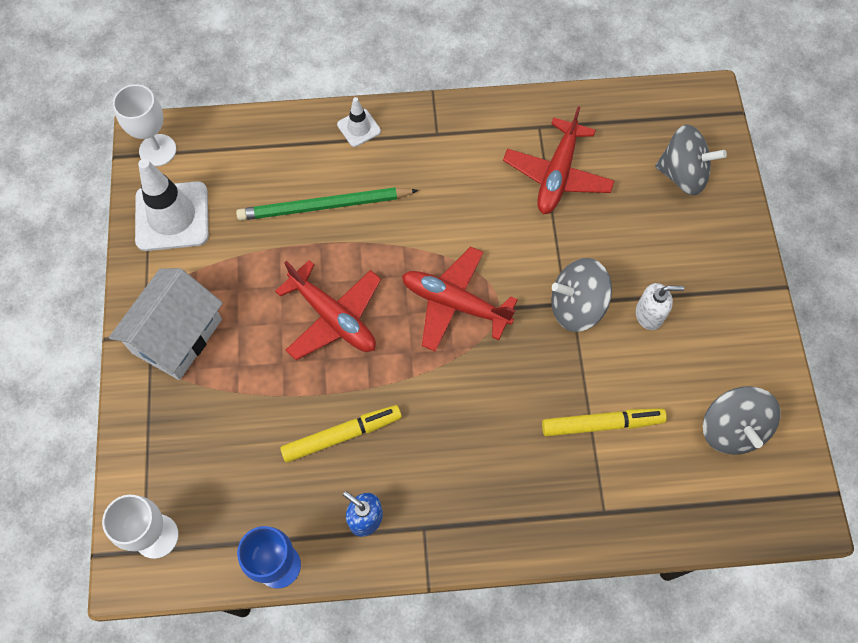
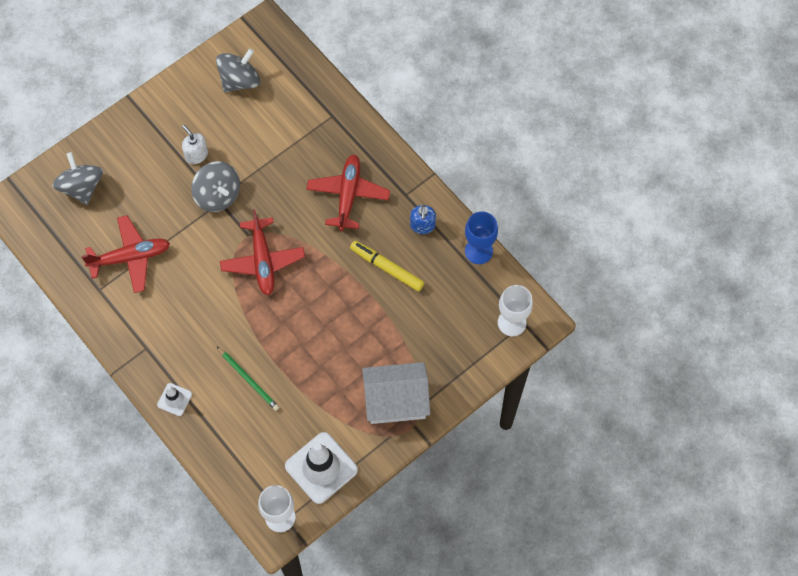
camera: 125 degrees left, 0 degrees up
green pencil [236,187,419,221] -> green pencil [217,347,279,411], size x0.65
red plane [275,260,381,360] -> red plane moved to [307,154,390,231]
yellow marker [542,408,667,436] -> none

